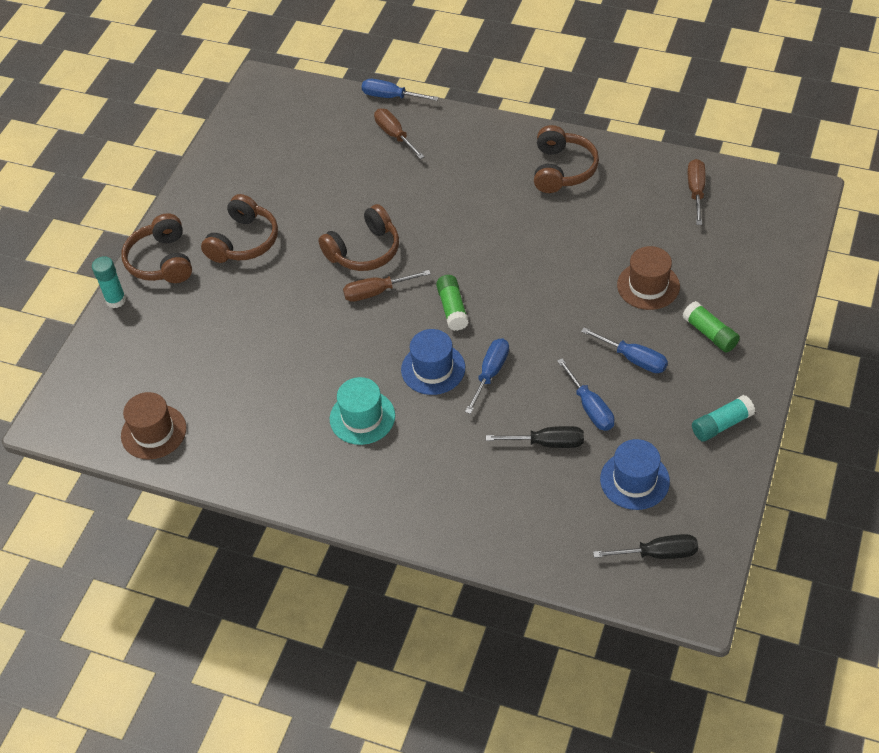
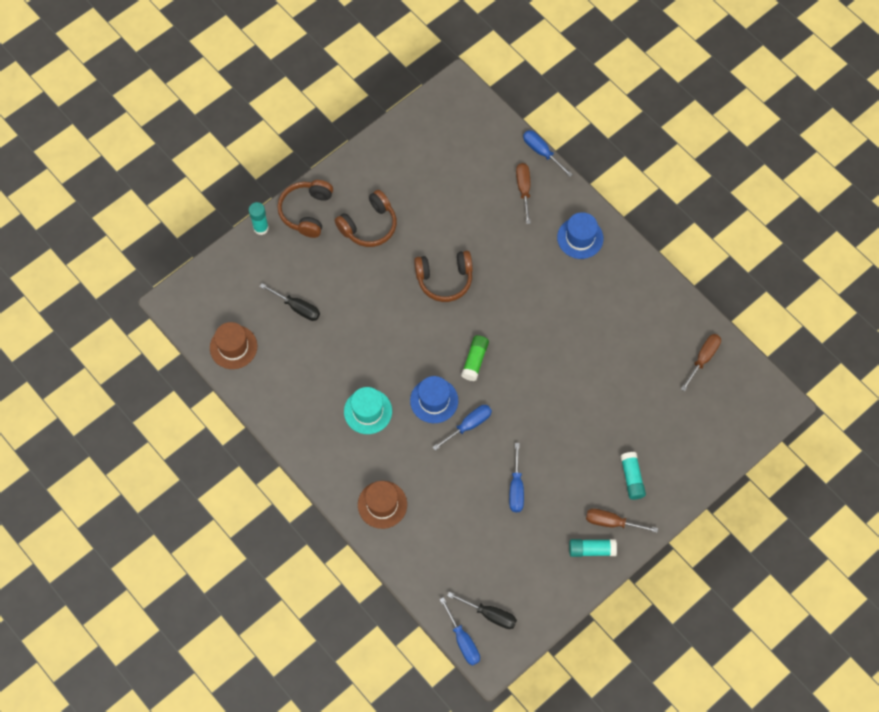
camera: 25 degrees right, 15 degrees up
brown screwdriver [343,270,431,302] -> brown screwdriver moved to [586,509,658,533]
black screwdriver [486,426,584,448] -> black screwdriver moved to [260,283,320,321]
brown headphones [534,125,599,193] -> none
blue screwdriver [581,327,668,373] -> blue screwdriver moved to [439,597,480,666]
blue hat [600,439,670,510] -> blue hat moved to [557,212,604,259]
brown hat [617,246,680,310] -> brown hat moved to [358,481,407,529]
green glue stick [683,301,740,353] -> turquoise glue stick [620,452,646,500]

